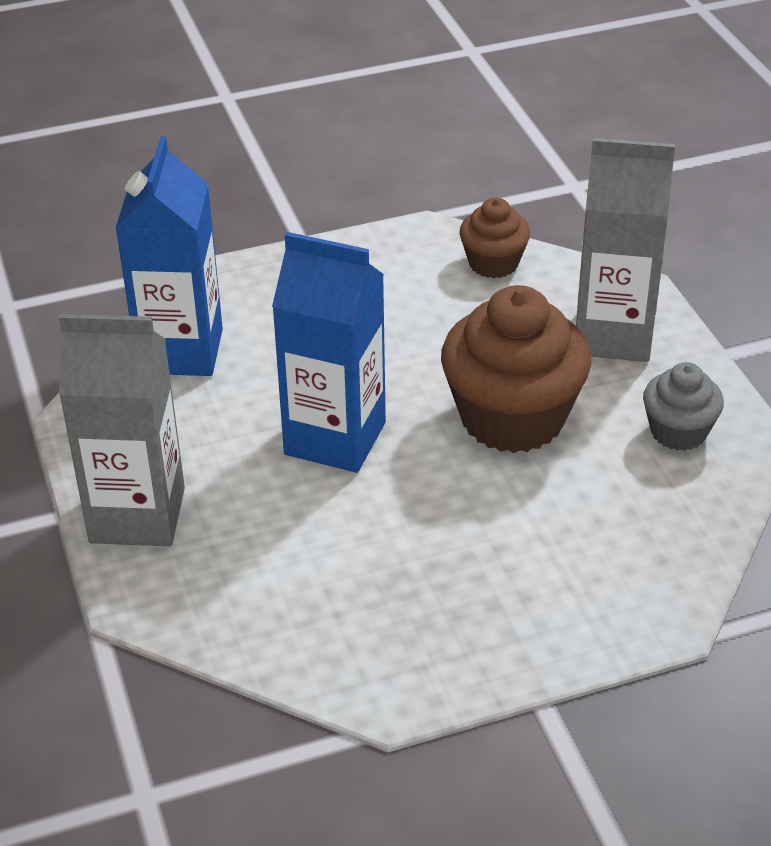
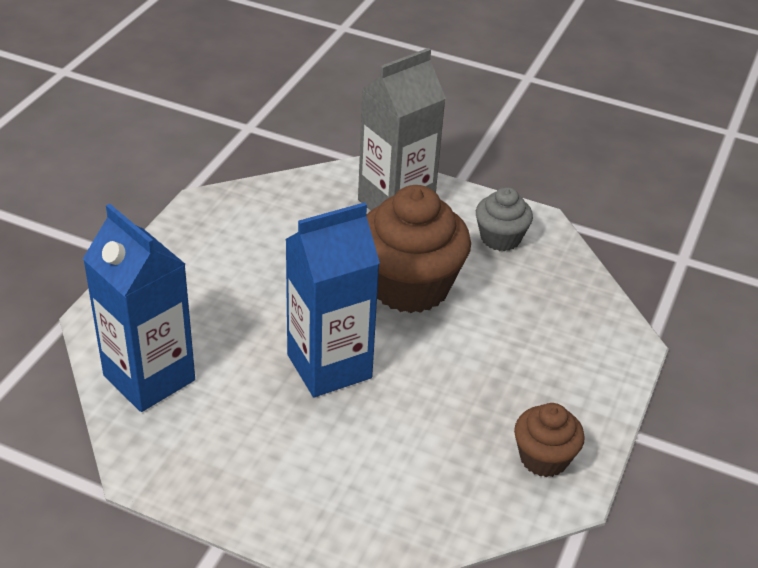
camera: 50 degrees left, 0 degrees up
grey carton [59,314,185,546] -> none
brown cupcake [459,198,530,278] -> brown cupcake moved to [514,403,585,477]

